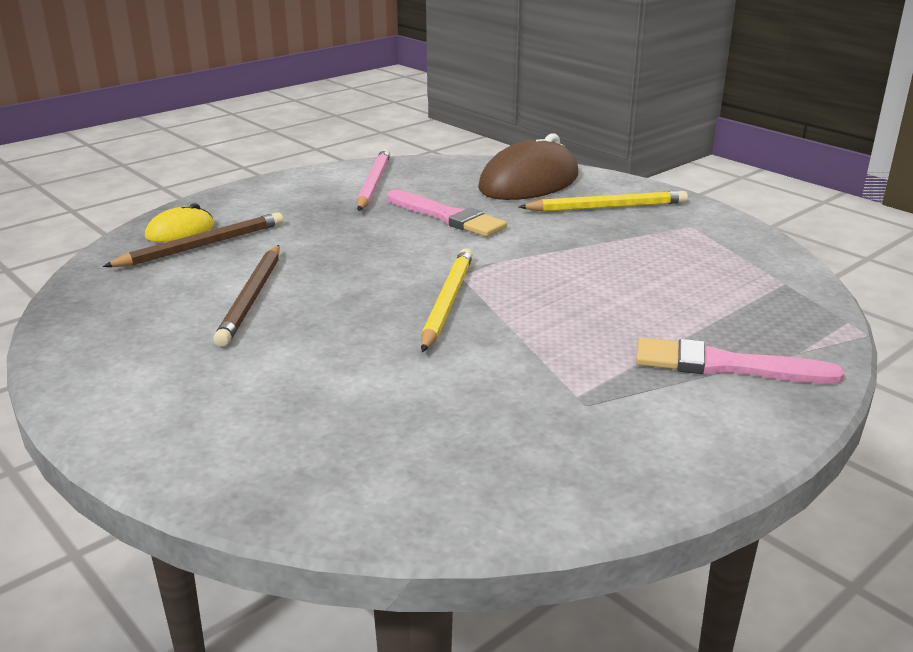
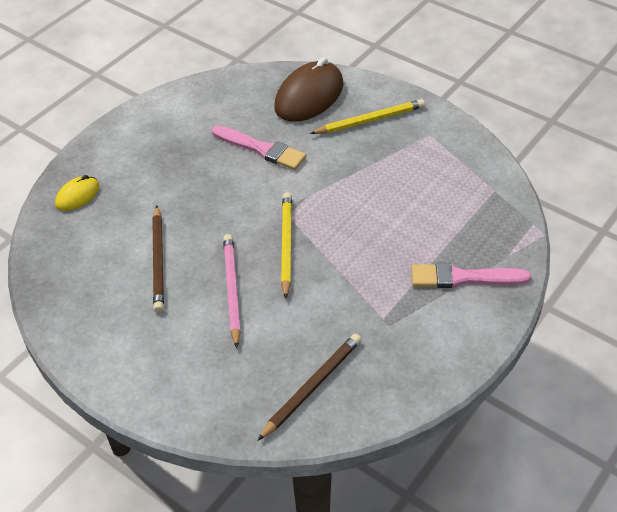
camera: 10 degrees left, 20 degrees up
brown pencil [103,212,283,267] -> brown pencil moved to [257,334,361,441]
pink pencil [357,149,390,211] -> pink pencil moved to [223,234,241,348]

